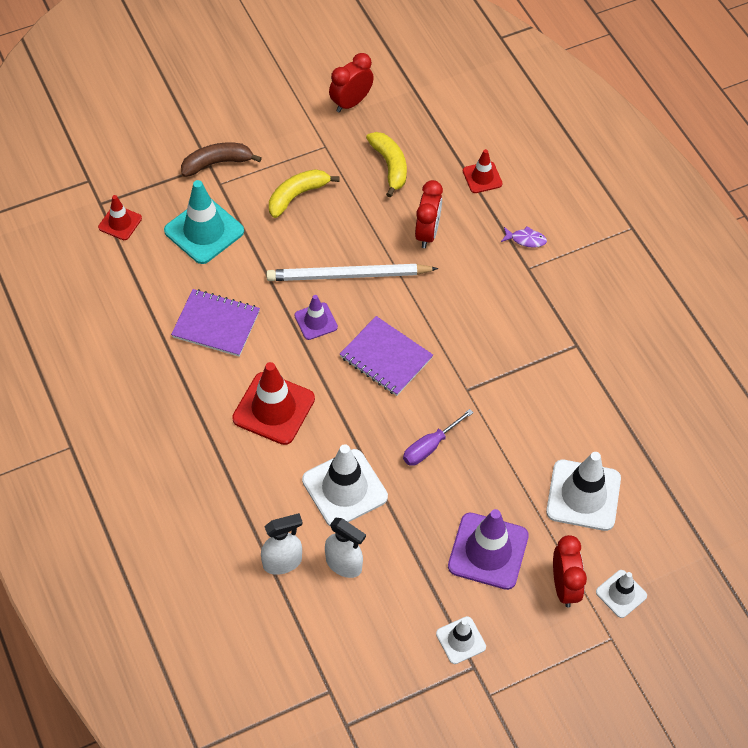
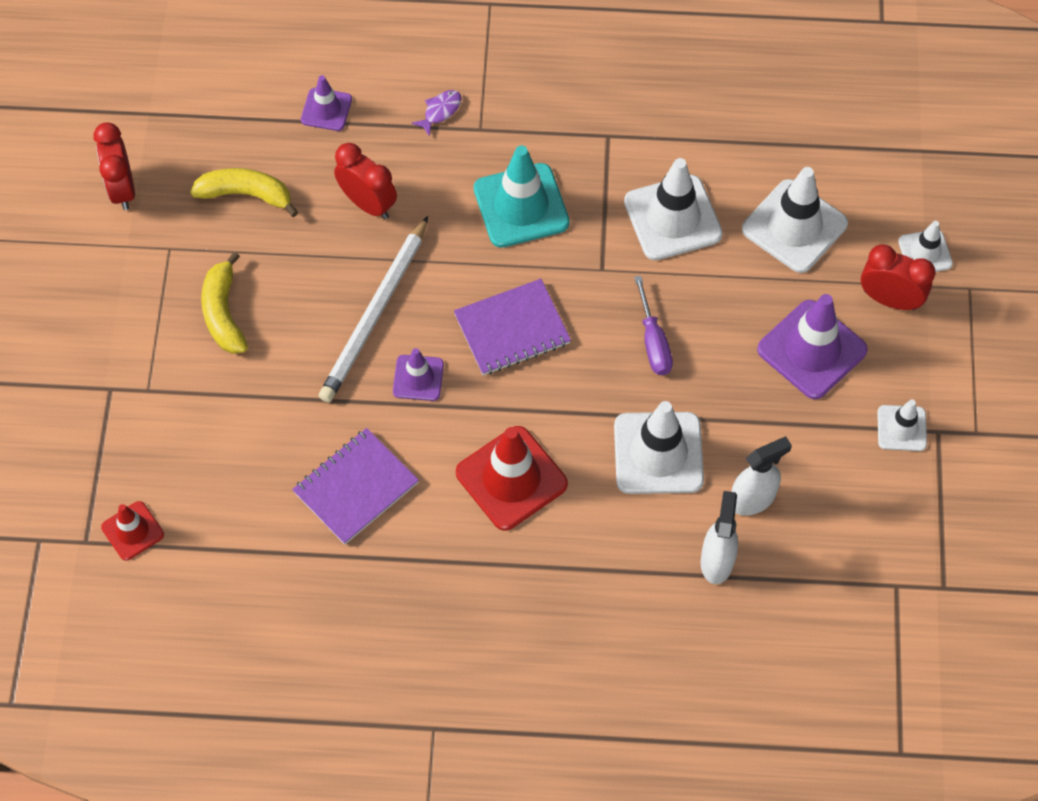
camera: 60 degrees left, 5 degrees up
turquoise traffic cone [164,180,244,264] -> turquoise traffic cone moved to [474,145,570,248]
brown banana [181,142,262,177] -> none
red traffic cone [463,149,503,193] -> purple traffic cone [301,75,352,131]
none -> white traffic cone [624,158,723,260]

